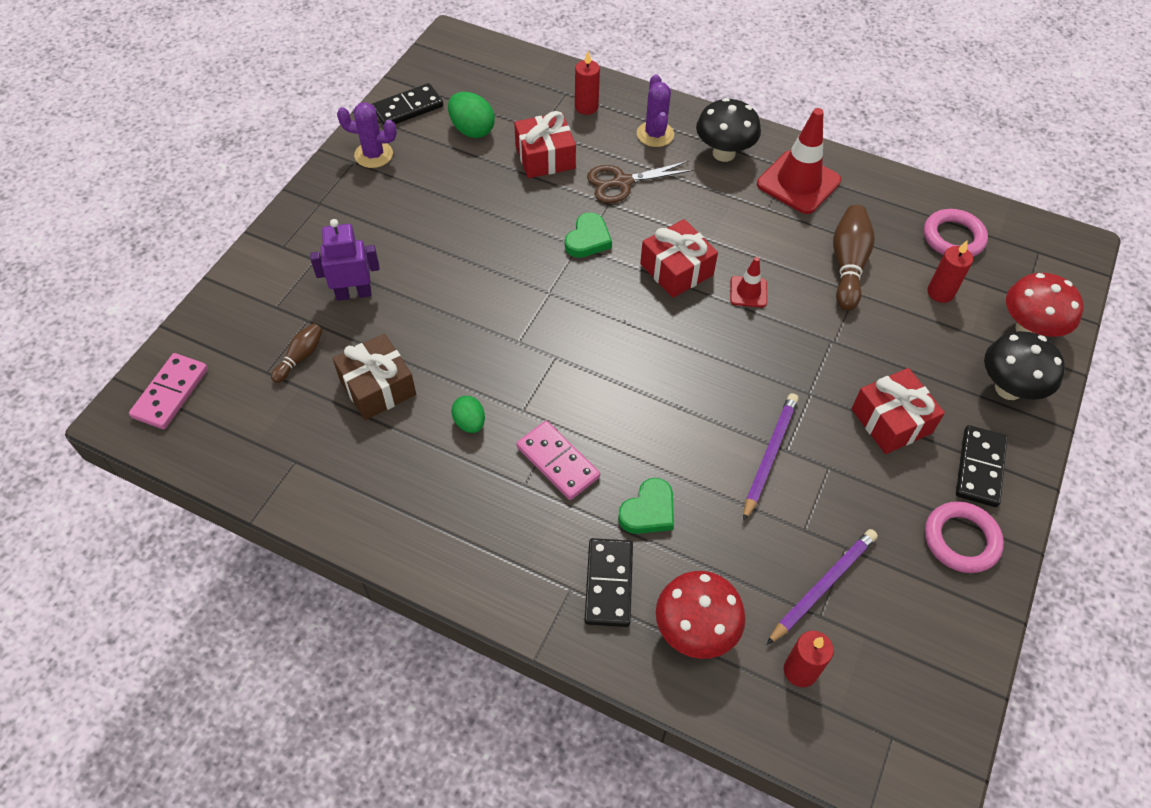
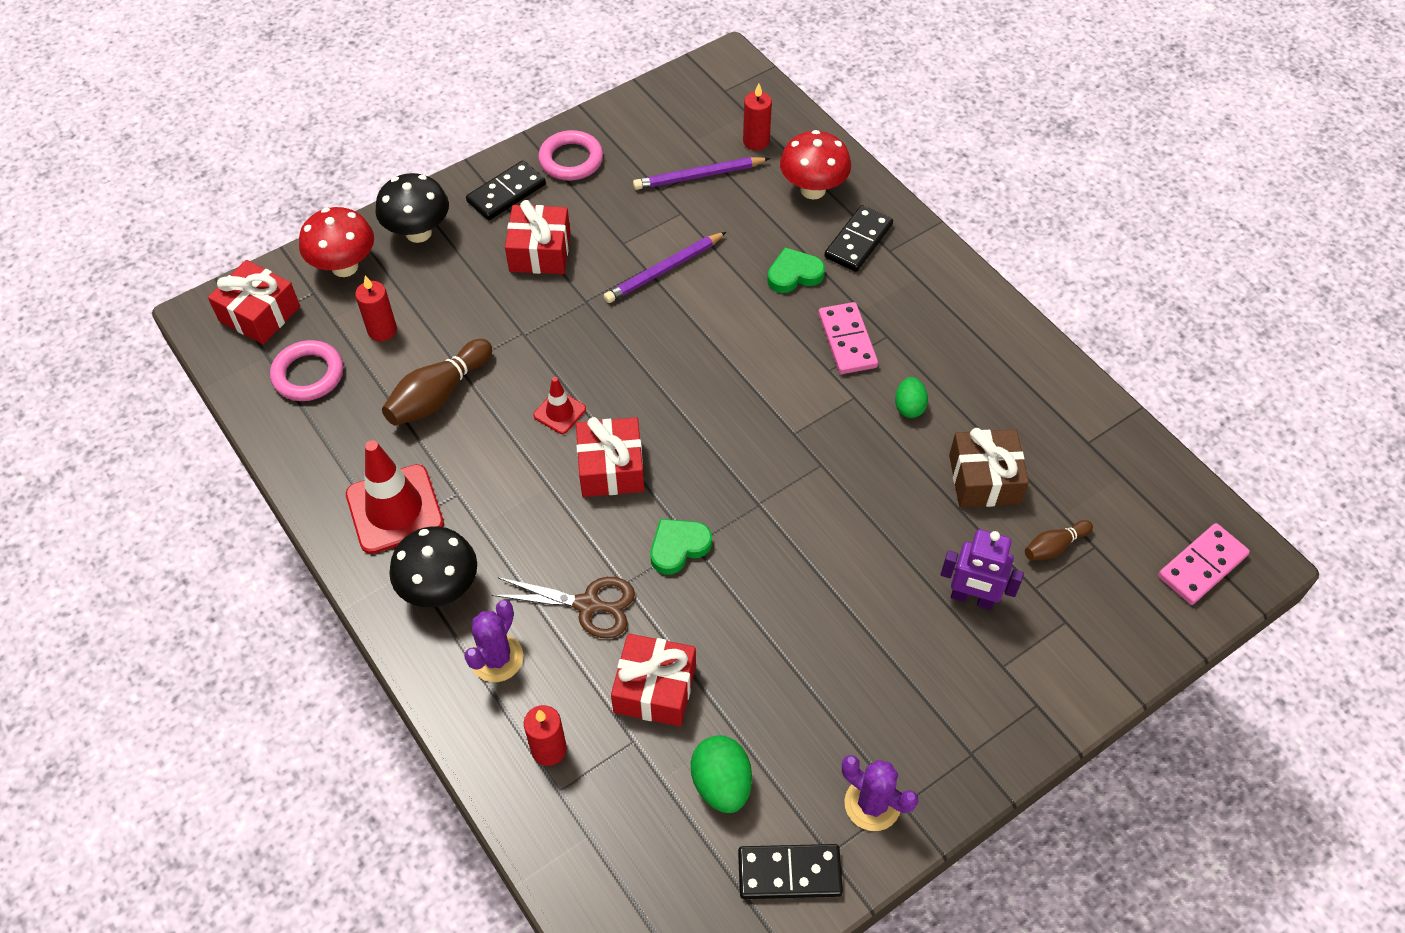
camera: 150 degrees left, 0 degrees up
none -> red gift [208,260,300,344]

